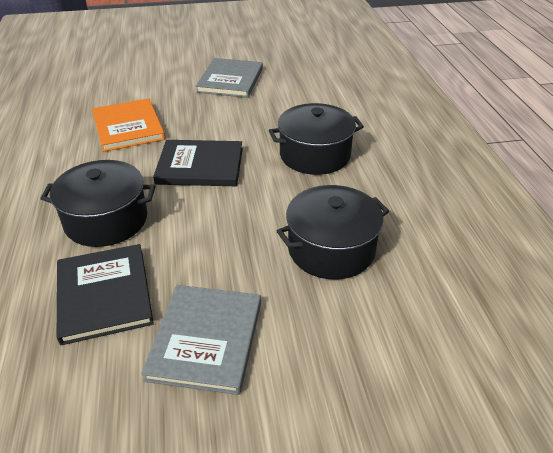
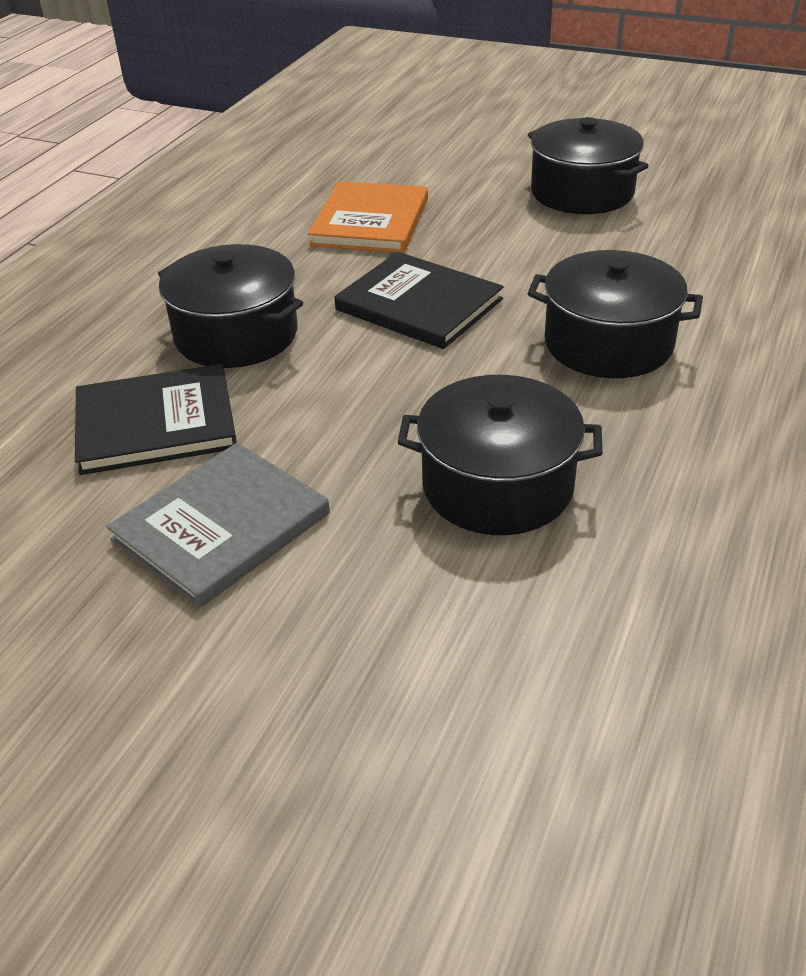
camera: 35 degrees right, 0 degrees up
black book [57,244,154,345] -> black book turned 60 degrees clockwise [75,364,237,475]
grey book [196,58,263,98] -> black pot [528,117,648,214]

